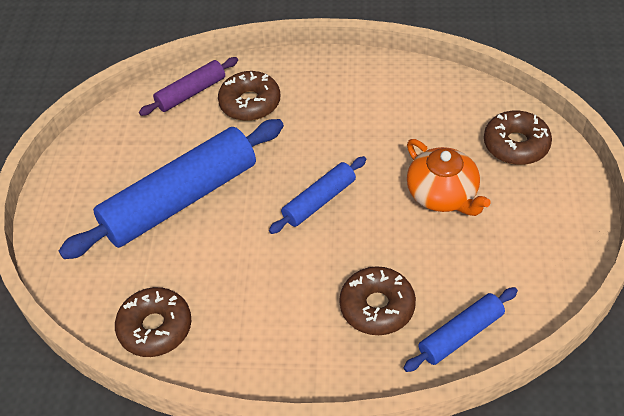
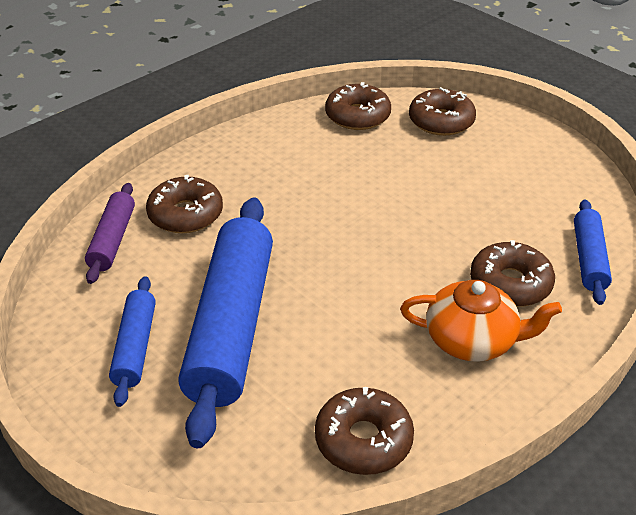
camera: 50 degrees left, 10 degrees down
blue rolling pin [269,156,366,234] -> blue rolling pin moved to [109,276,156,407]
orange teapot [407,139,491,216] -> orange teapot moved to [400,280,562,362]
none -> brown donut [325,82,391,130]

